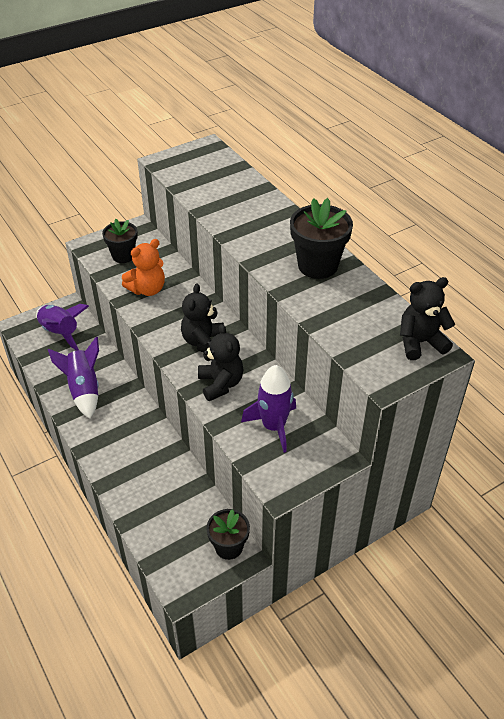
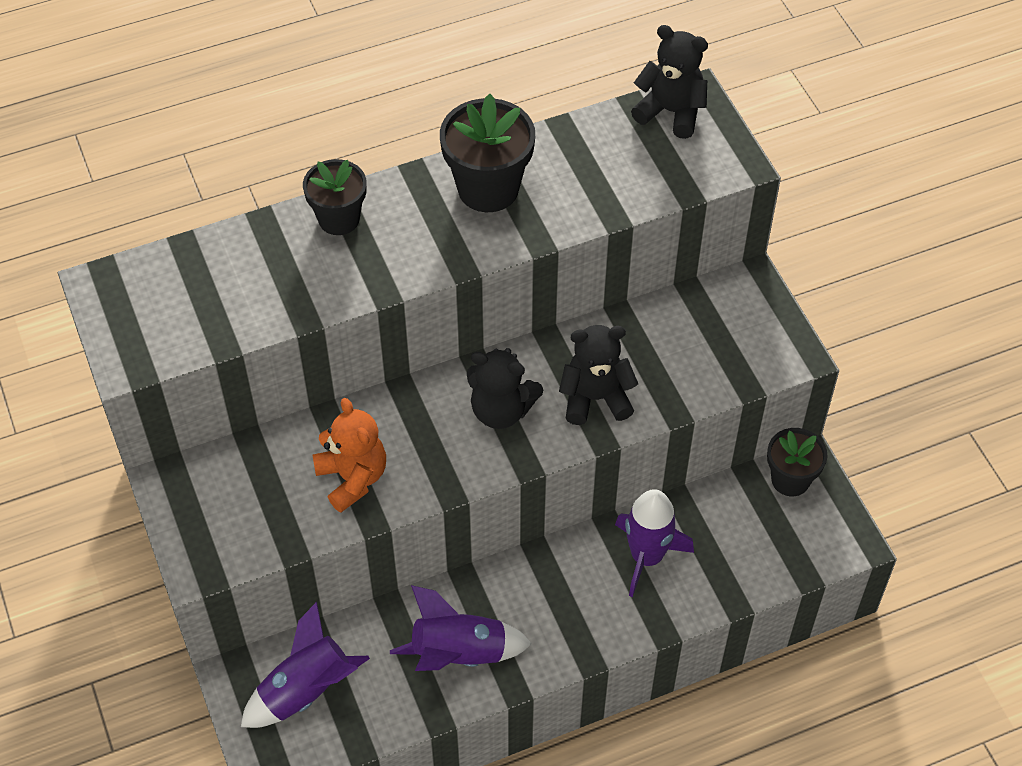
camera: 80 degrees left, 10 degrees up
black flower pot [102,219,138,263] -> black flower pot moved to [303,159,367,235]
purple rocket [241,365,296,453] -> purple rocket moved to [615,489,694,597]
black teddy bear [400,277,455,360] -> black teddy bear turned 120 degrees clockwise [631,25,708,139]

